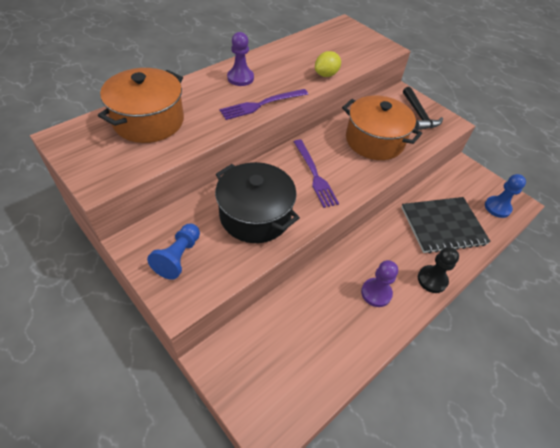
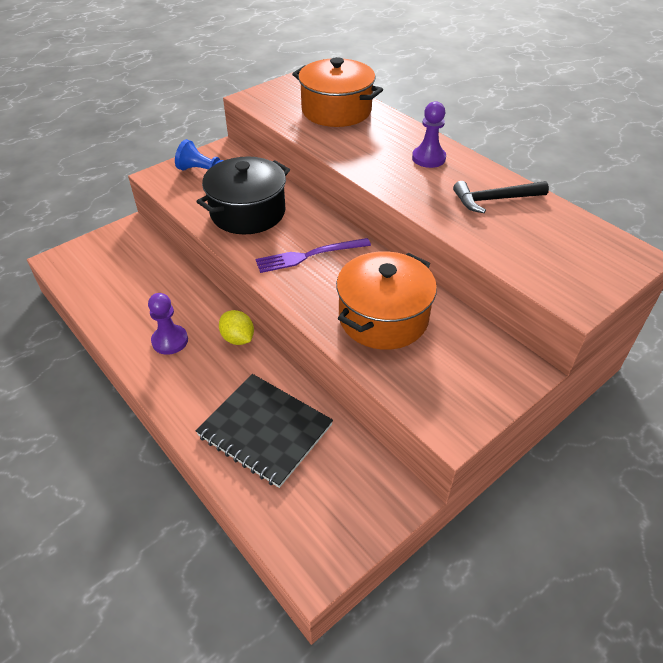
camera: 95 degrees right, 5 degrees down
purple fork [219,89,308,120] -> none
yellow lemon [315,51,341,77] -> yellow lemon moved to [219,310,254,345]
black notebook [401,197,491,254] -> black notebook turned 45 degrees counterclockwise [196,374,333,488]
black hammer [403,87,443,130] -> black hammer moved to [453,181,549,213]
black pawn [418,247,459,293] -> none
blue pawn [485,174,526,218] -> none

